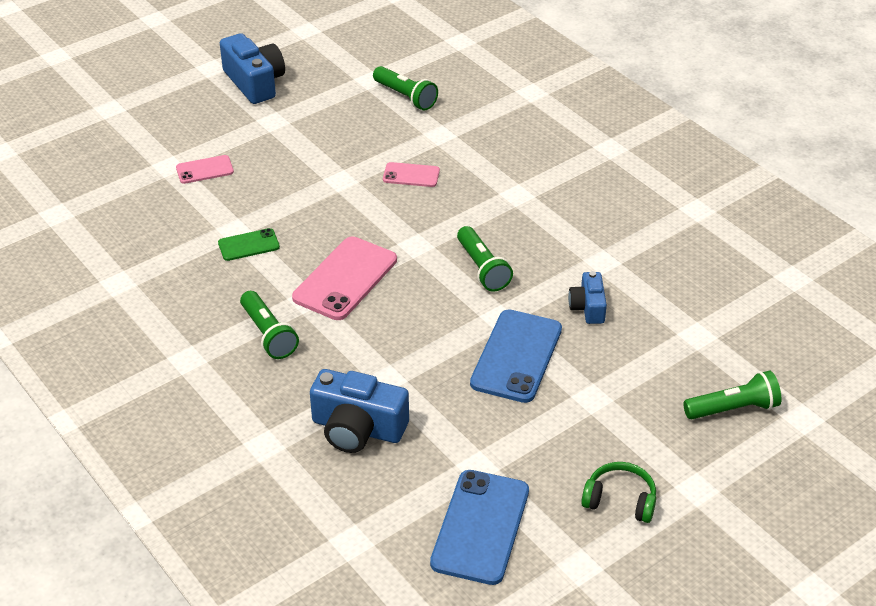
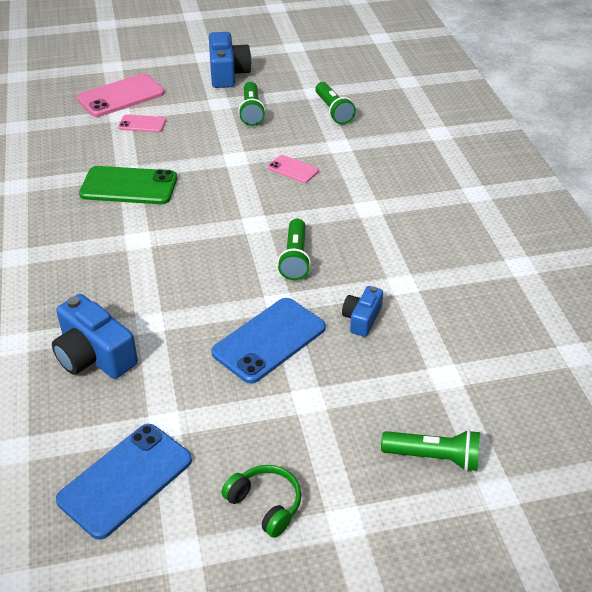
camera: 25 degrees right, 0 degrees up
green phone [218,228,280,261] -> green phone [79,166,177,204], size x1.87
green flashlight [240,291,299,359] -> green flashlight moved to [238,82,266,126]
pink phone [292,236,397,320] -> pink phone moved to [77,74,165,117]

